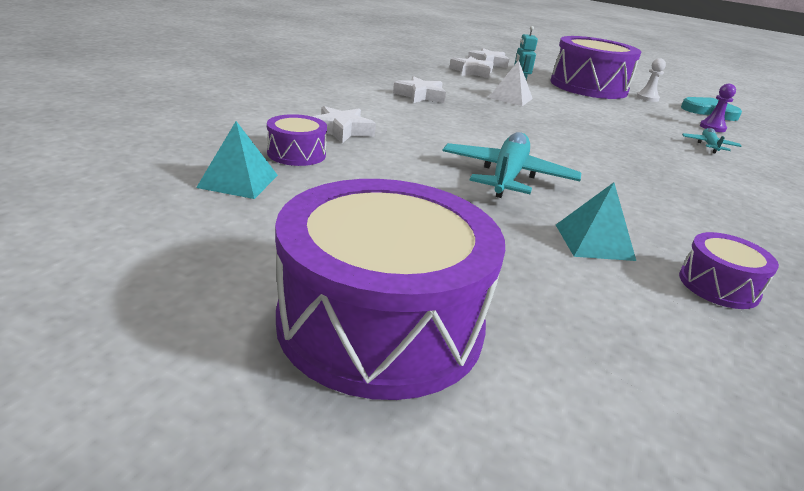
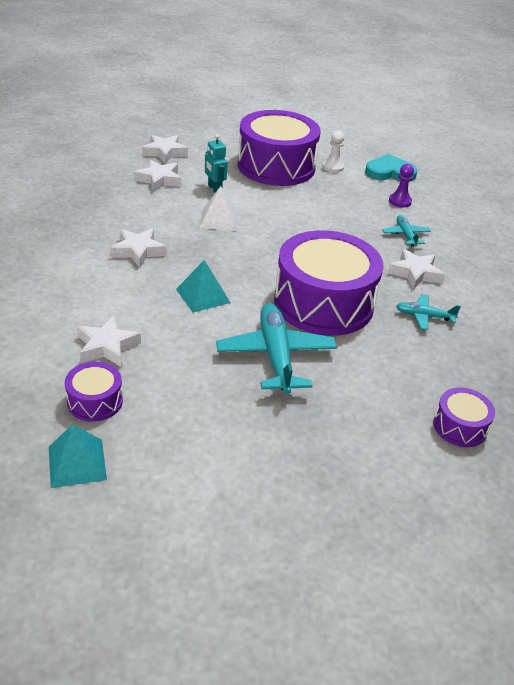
camera: 25 degrees left, 10 degrees up
purple drum [275,179,505,400] -> purple drum moved to [274,230,384,336]
turquoise pyramid [556,182,636,261] -> turquoise pyramid moved to [176,260,231,313]
none -> white star [388,249,445,290]
none -> turquoise plane [396,294,461,330]

